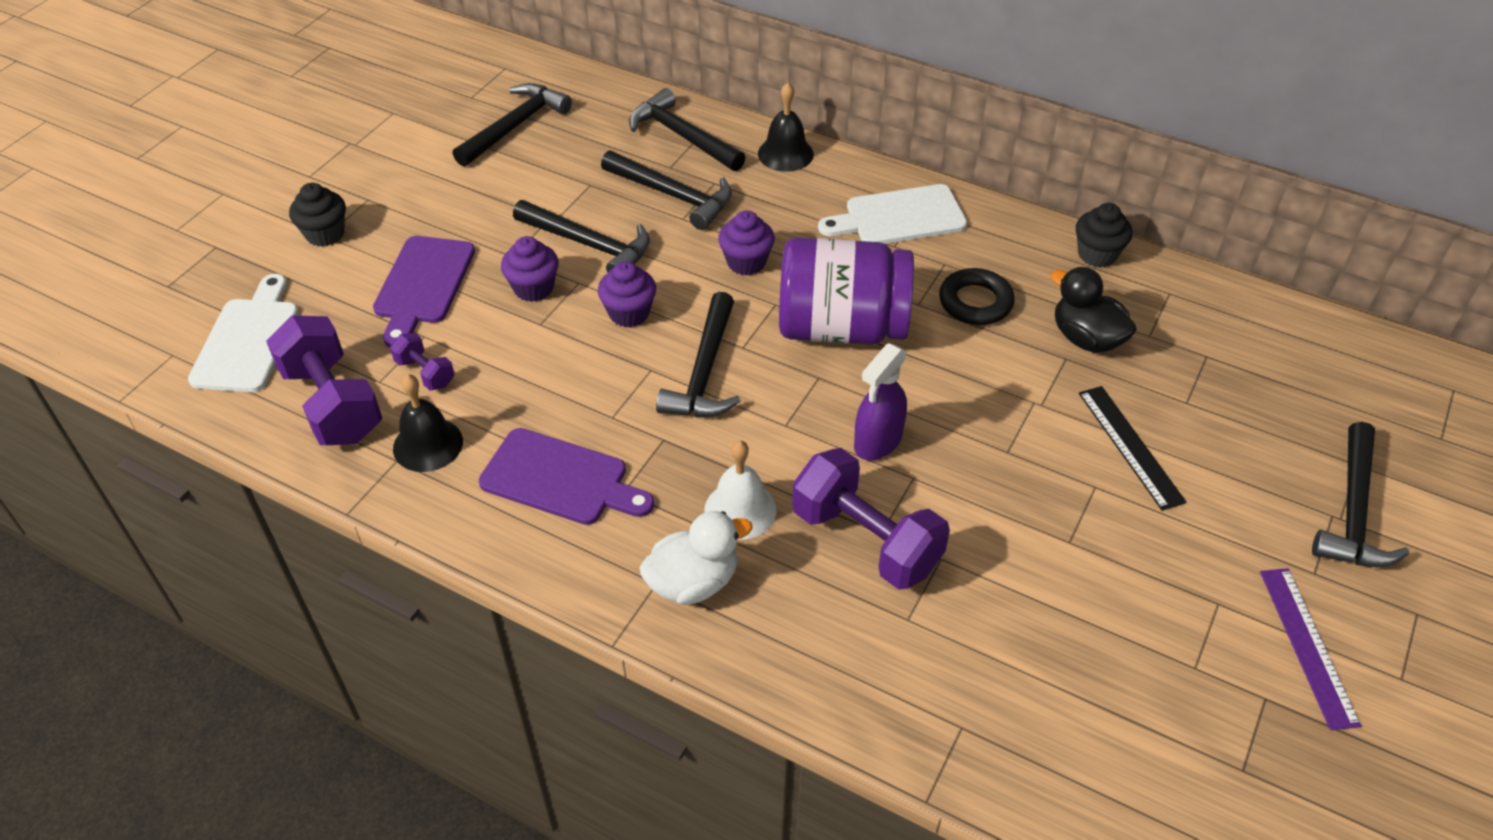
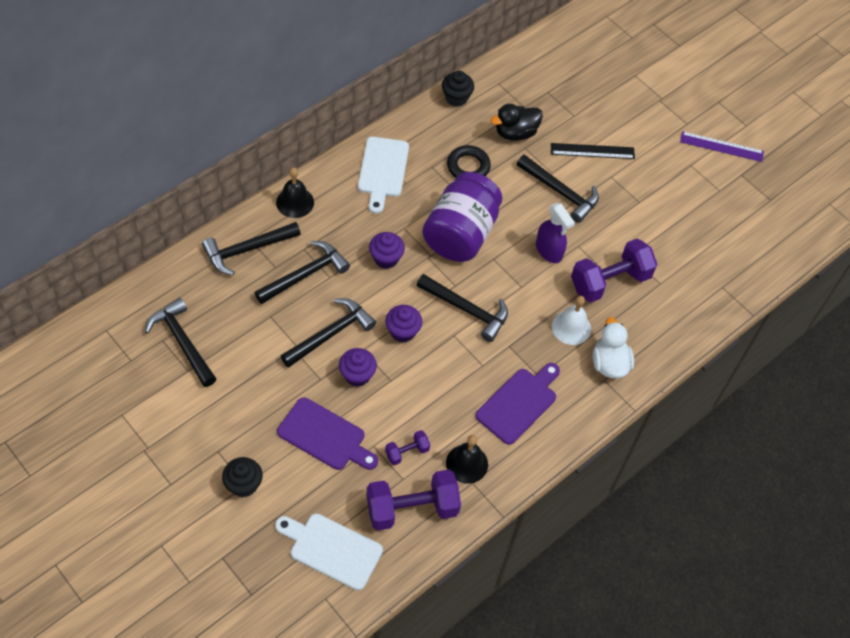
camera: 75 degrees left, 10 degrees up
black hammer [1312,422,1409,567] -> black hammer moved to [517,155,599,223]

